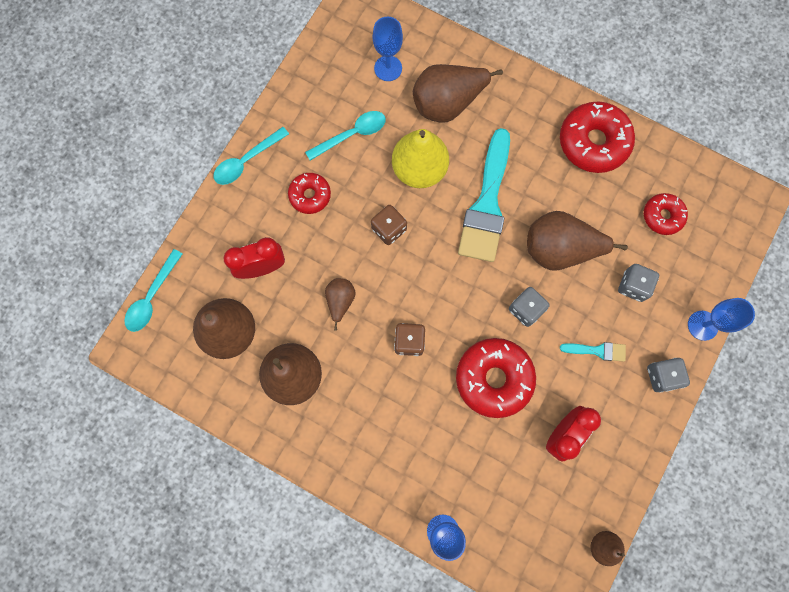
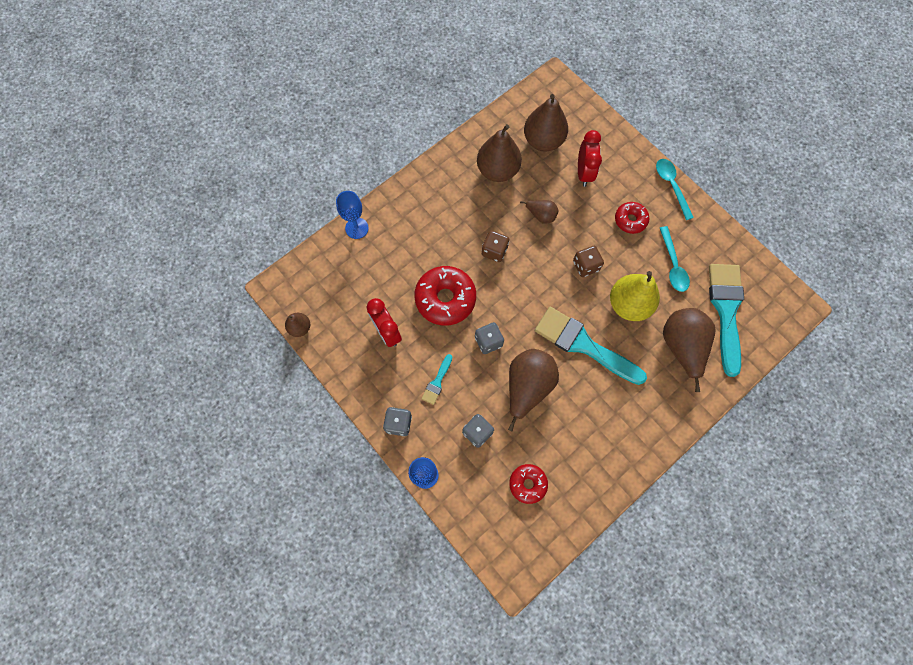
camera: 110 degrees right, 5 degrees down
turquoise spoon [124,249,182,332] -> none
blue goblet [373,16,403,81] -> turquoise brush [709,264,744,377]
red donut [560,101,635,173] -> none

